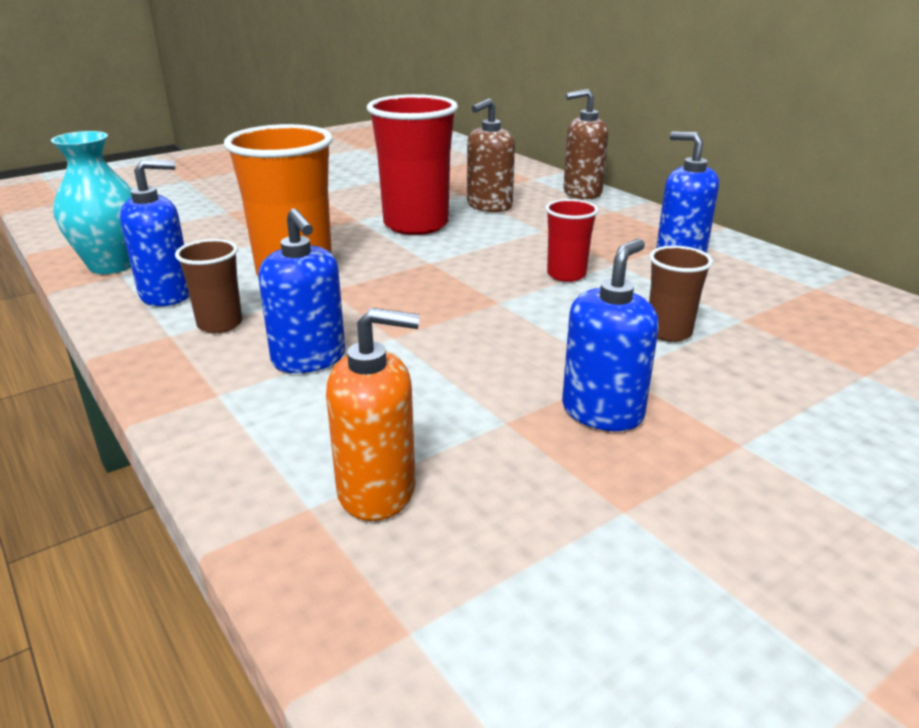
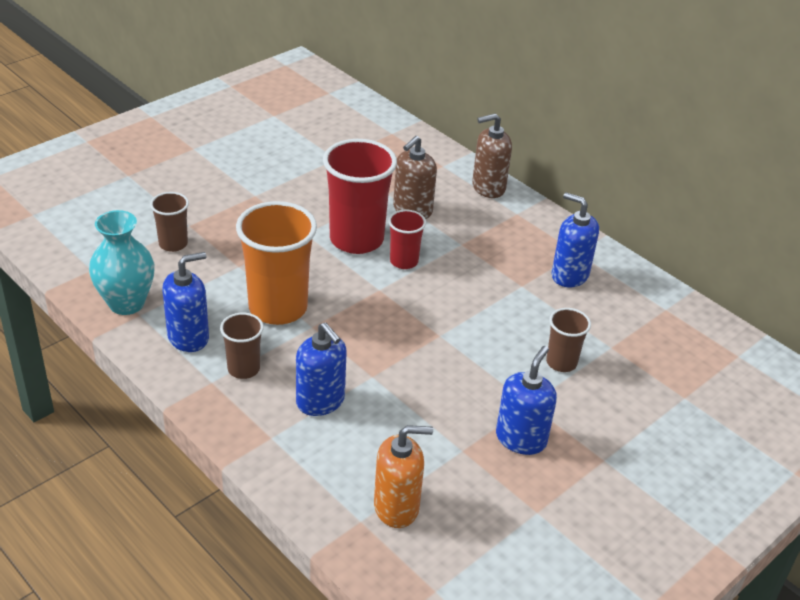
camera: 10 degrees left, 10 degrees up
red cup [545,199,599,282] -> red cup moved to [388,210,426,269]
none -> brown cup [150,192,189,252]

